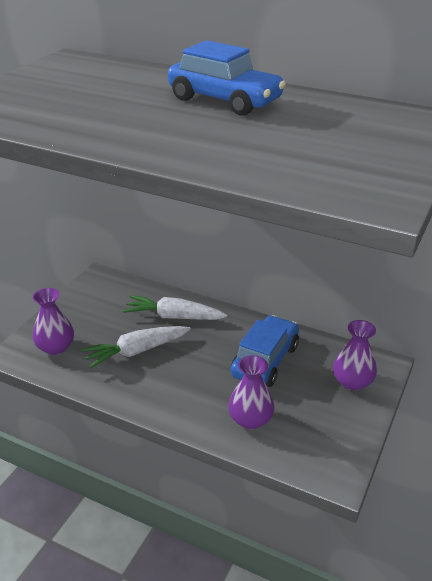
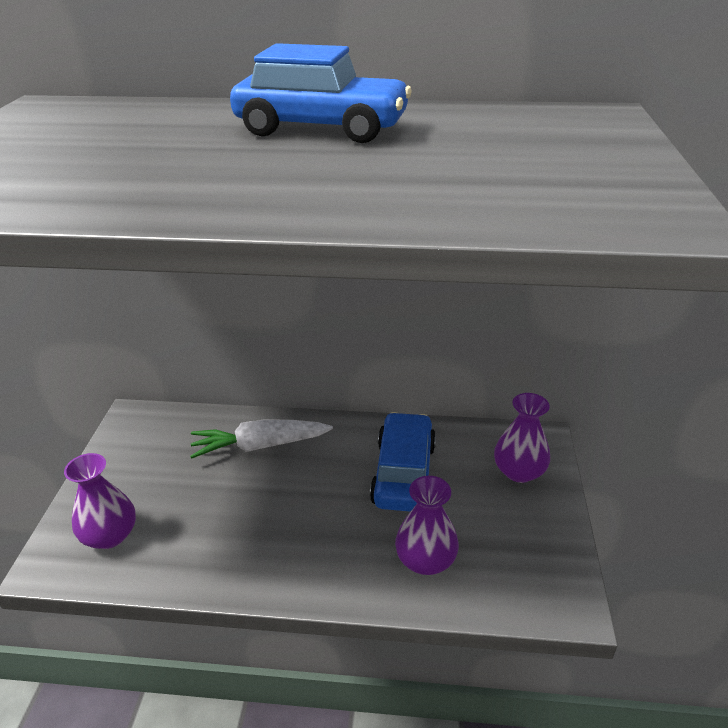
camera: 20 degrees left, 0 degrees up
white carrot [81,326,191,369] -> none

